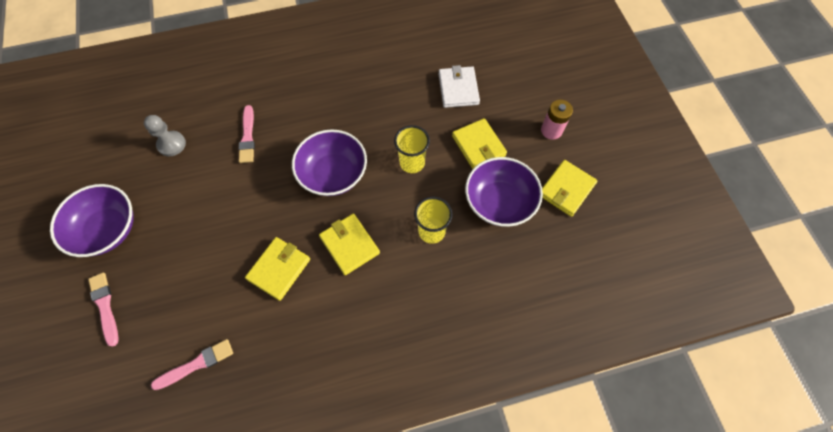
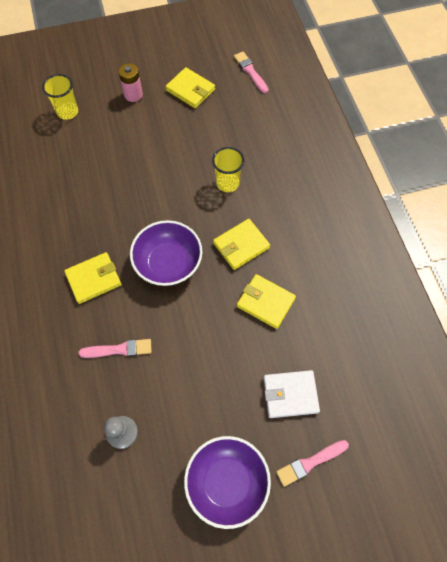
camera: 90 degrees left, 0 degrees up
pink brush [151,339,233,390] -> pink brush moved to [234,52,268,93]
yellow cup [394,125,430,173] -> yellow cup moved to [42,74,78,120]
white wallet [438,65,480,108] -> white wallet moved to [263,370,320,418]
yellow wallet [452,118,507,169] -> yellow wallet moved to [64,252,122,304]
purple bowl [465,157,543,227] -> none

